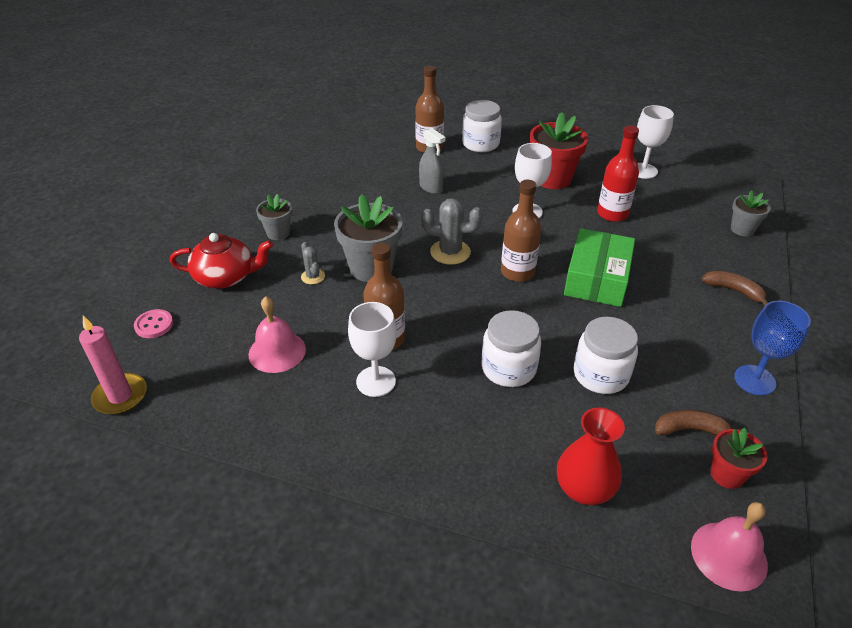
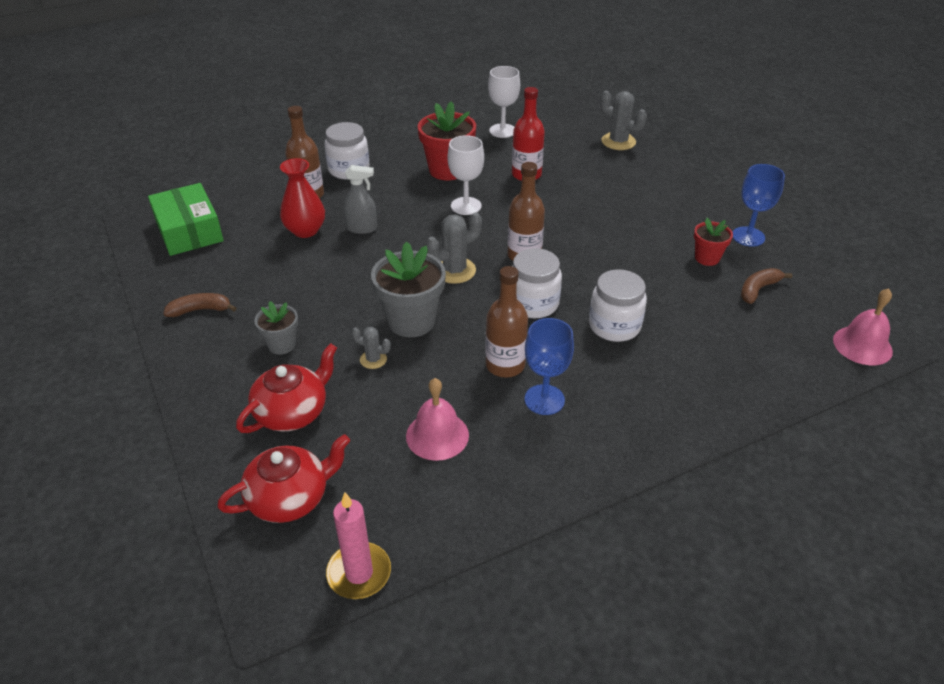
camera: 45 degrees left, 0 degrees up
pink button [134,309,173,338] -> red teapot [217,434,350,523]
white goblet [348,302,397,397] -> blue goblet [525,318,574,415]
red vase [557,408,625,505] -> red vase moved to [280,158,325,238]
green box [564,228,635,307] -> green box moved to [148,183,224,256]
white jar [574,317,638,394] -> white jar moved to [512,248,562,318]
brown banana [702,271,768,306] -> brown banana moved to [163,293,236,317]
red flower pot [710,428,767,489] -> red flower pot moved to [694,218,733,266]
grey flower pot [731,190,771,237] -> grey cactus [600,91,647,150]

